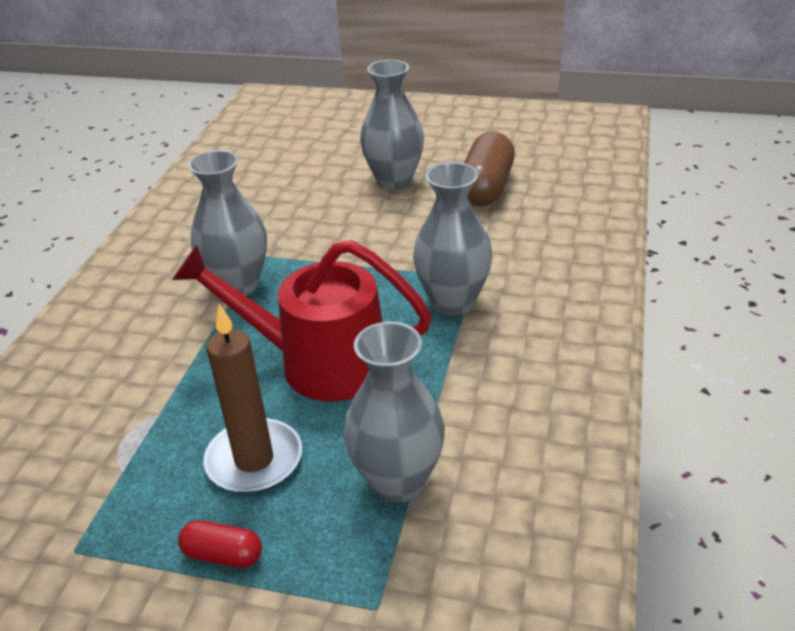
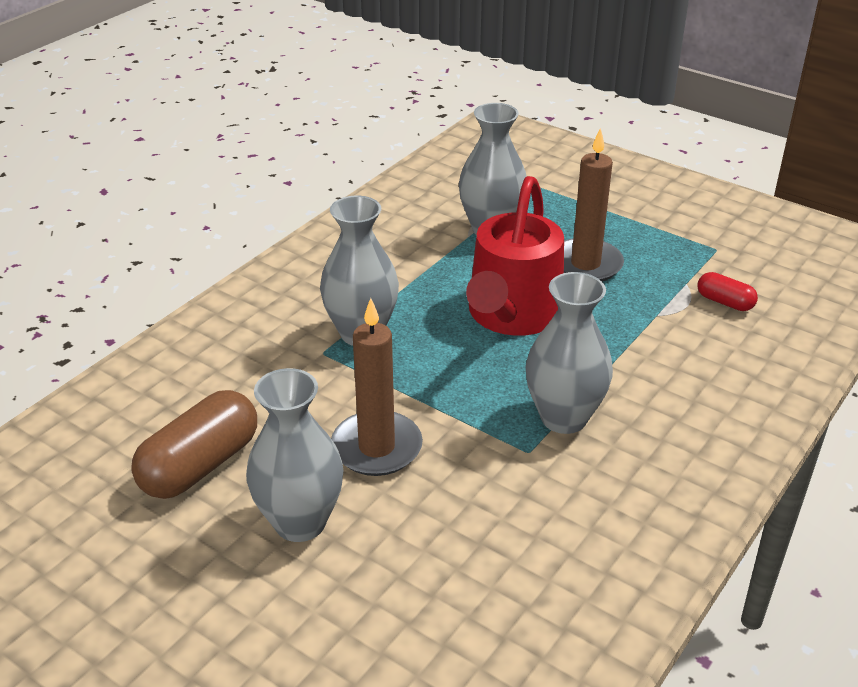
camera: 160 degrees left, 0 degrees up
red watering can [172,240,432,402] -> red watering can turned 75 degrees clockwise [466,176,564,336]
red capsule [178,520,262,568] -> red capsule moved to [698,272,758,311]
none -> brown candle [331,298,423,476]

